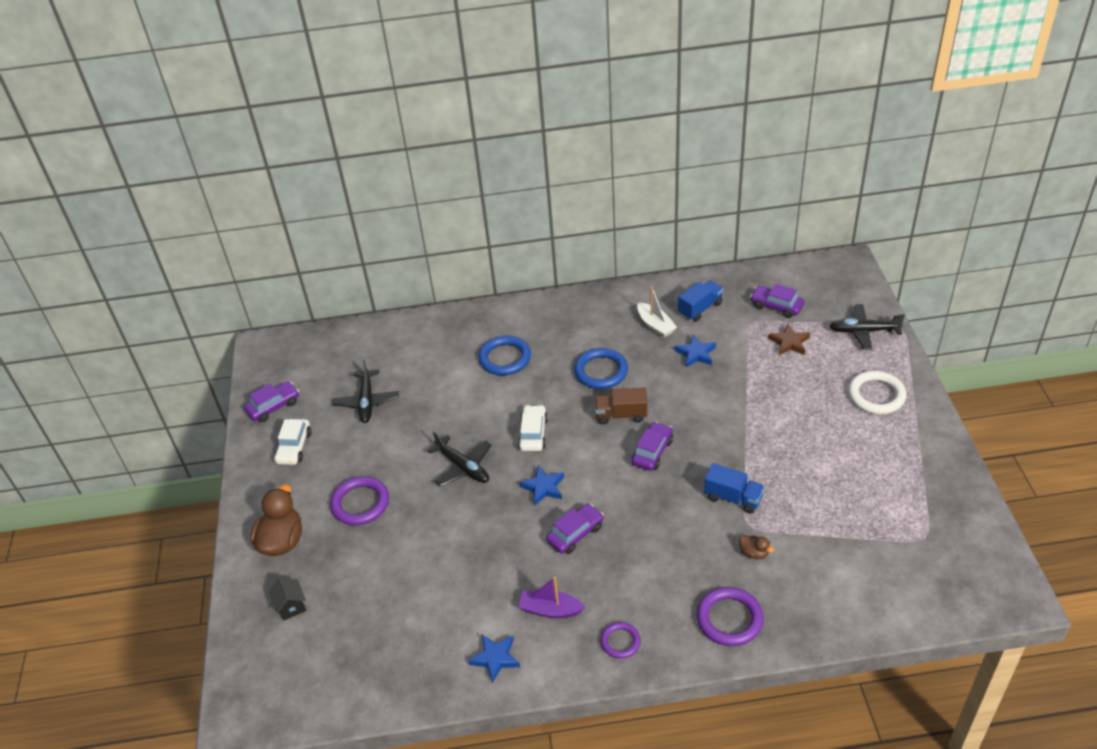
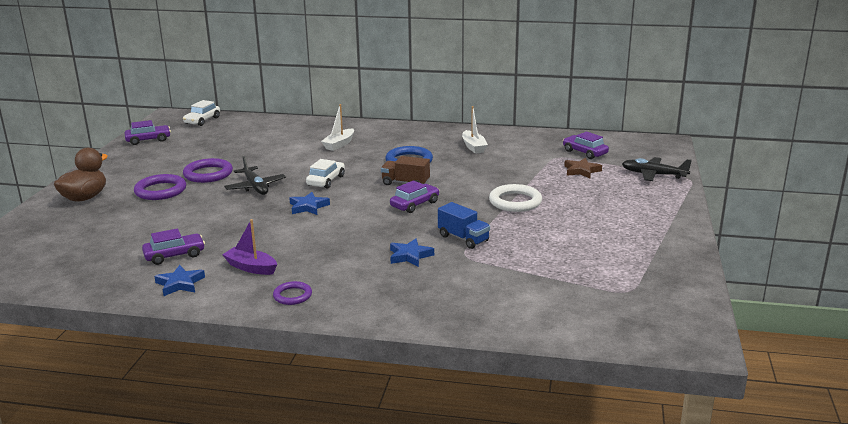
camera: 15 degrees right, 20 degrees down
black house [269,577,306,621] -> none
white car [274,419,311,465] -> white car moved to [183,100,220,126]
black plane [333,360,399,423] -> none
blue ring [478,336,531,375] -> white boat [321,104,354,151]
purple car [546,504,604,554] -> purple car moved to [142,228,205,265]
blue star [675,335,716,367] -> blue star moved to [390,238,434,267]
blue truck [678,280,723,322] -> none
purple ring [696,587,764,646] -> purple ring moved to [183,158,233,183]
brown duck [739,535,774,559] -> none
white ring [848,371,906,414] -> white ring moved to [489,184,542,212]

